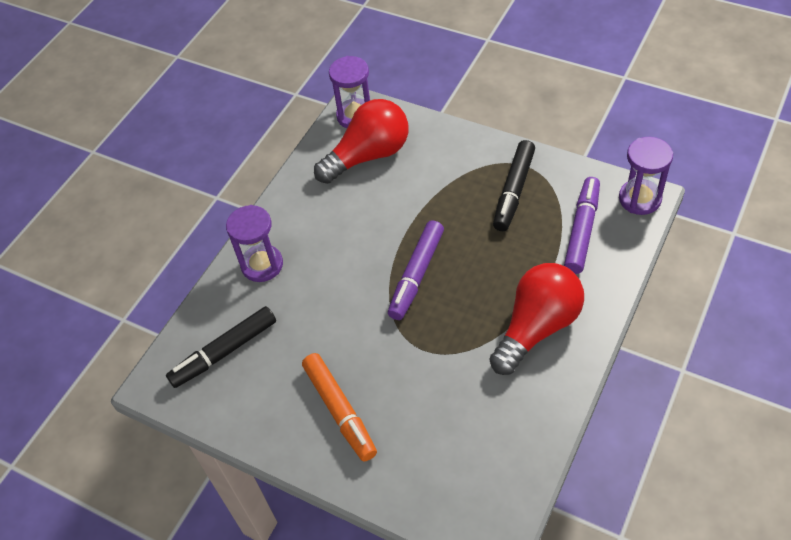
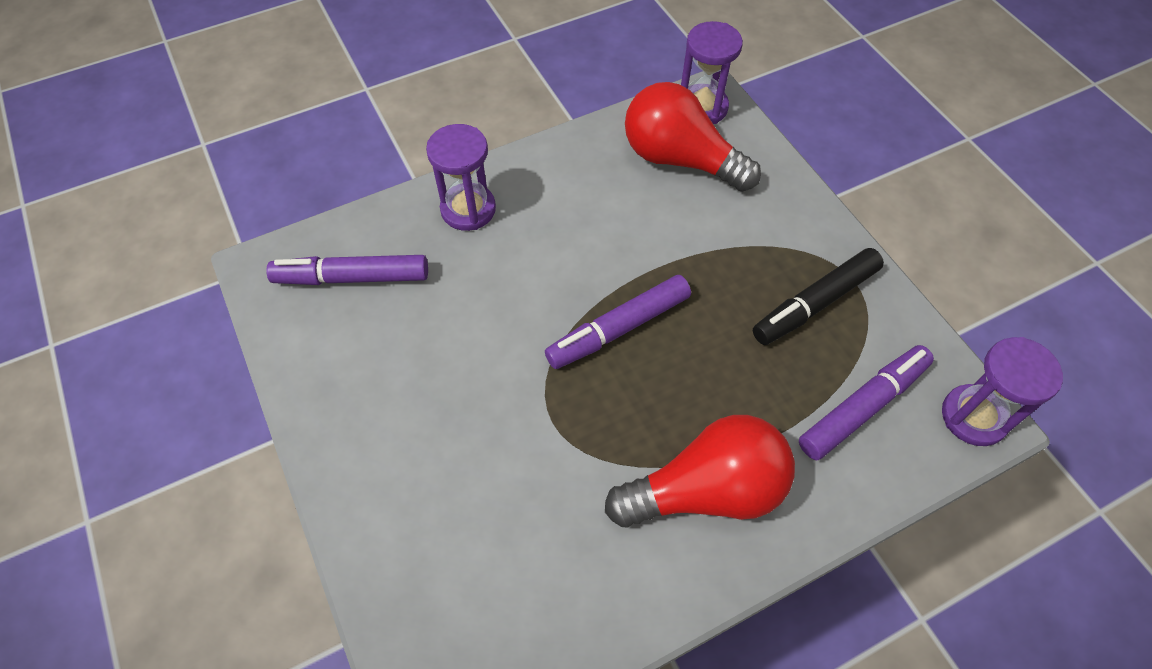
camera: 30 degrees right, 5 degrees up
black marker [166,306,276,388] -> purple marker [266,255,428,285]
orange marker [302,353,377,462] -> none
red light bulb [314,99,408,184] -> red light bulb turned 150 degrees counterclockwise [625,82,761,192]

